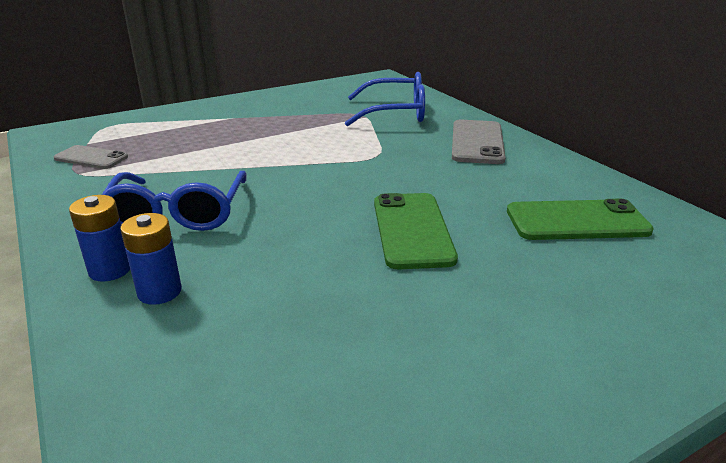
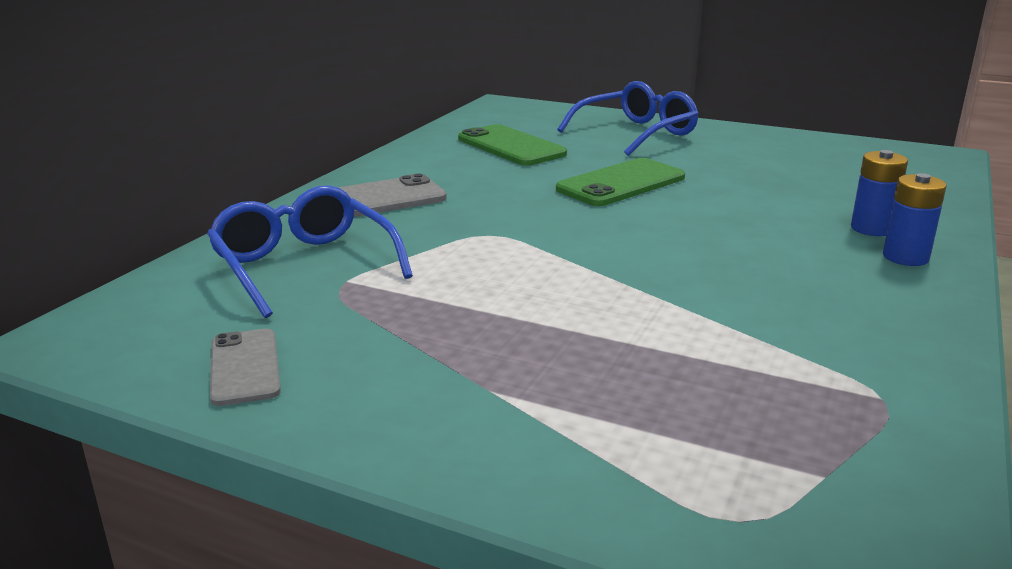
camera: 125 degrees left, 5 degrees down
grey phone [54,145,128,169] -> grey phone moved to [210,329,281,406]
blue glasses [102,171,247,231] -> blue glasses moved to [558,81,699,156]

